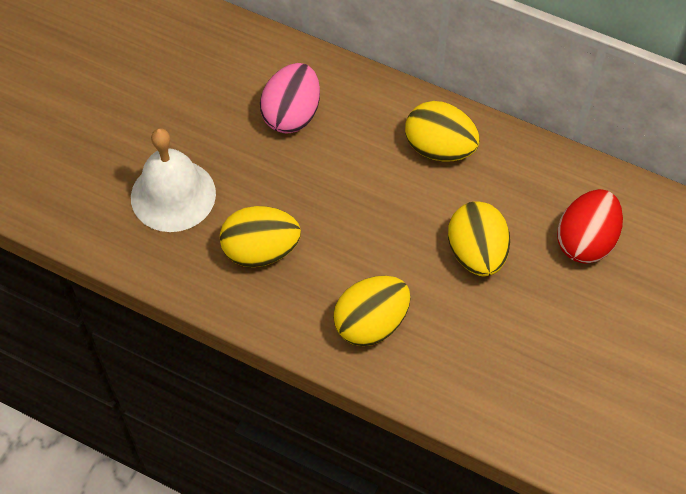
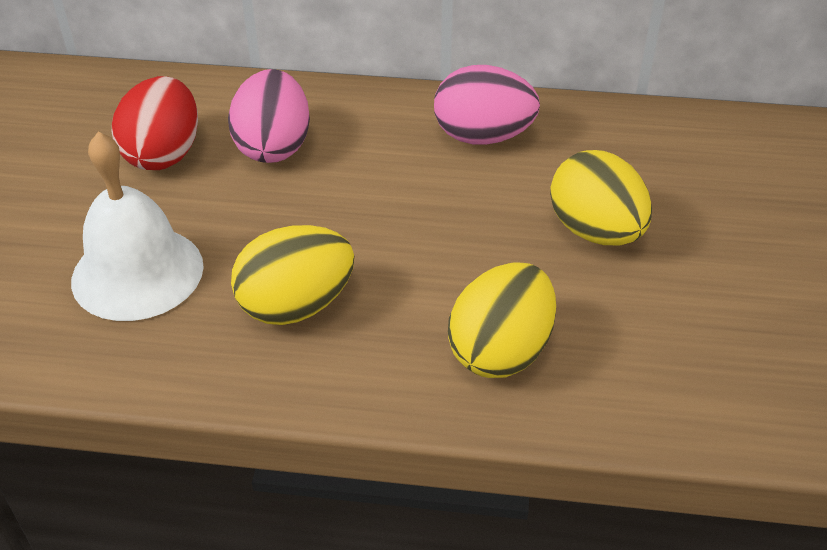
camera: 20 degrees left, 15 degrees down
yellow egg [405,101,480,161] -> pink egg [434,65,540,145]
red egg [557,189,623,264] -> red egg moved to [112,76,198,170]

